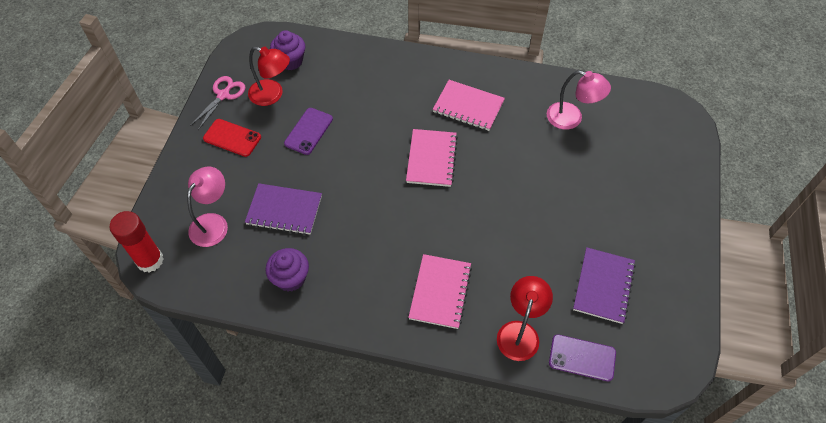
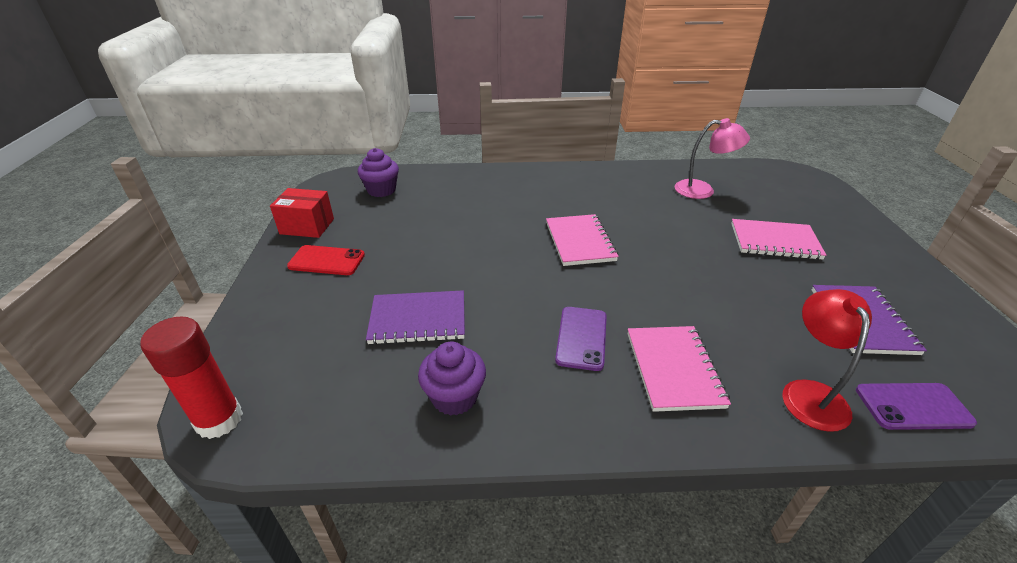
camera: 15 degrees left, 20 degrees down
pink lamp [187,167,228,247] -> none
pink scissors [190,76,246,130] -> red box [270,188,334,238]
red lamp [248,46,290,106] -> none
purple phone [284,108,333,155] -> purple phone moved to [555,307,607,371]
pink notebook [433,80,505,131] -> pink notebook moved to [731,219,826,260]

